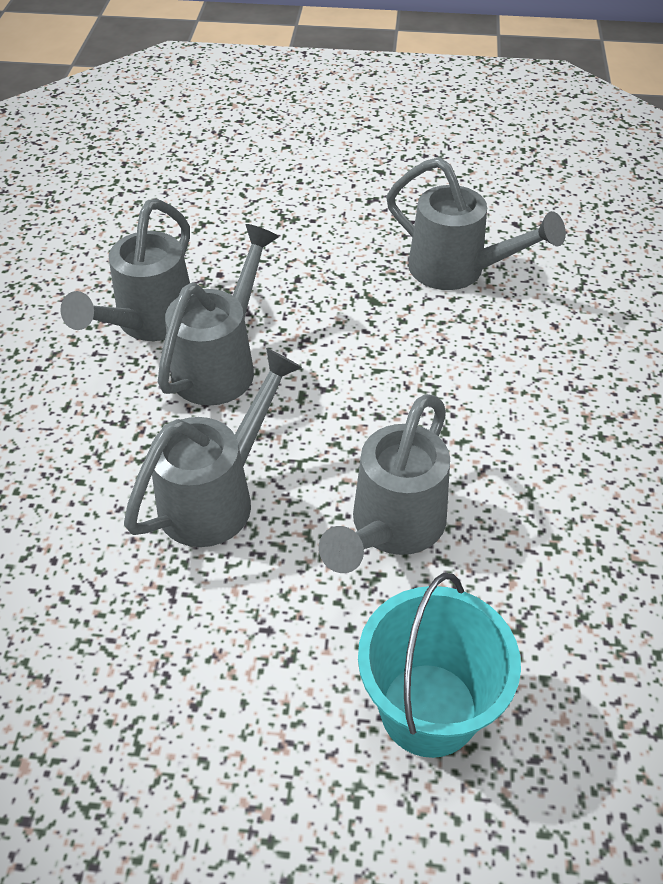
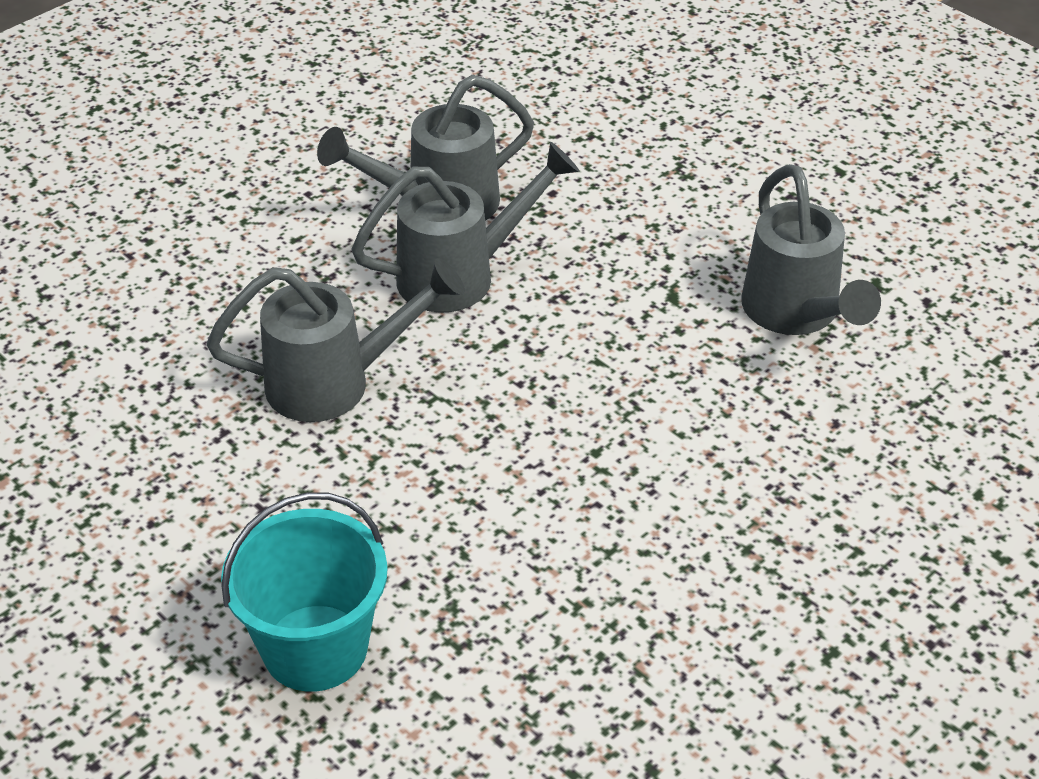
camera: 40 degrees right, 5 degrees down
grey watering can [319,394,450,573] -> none

